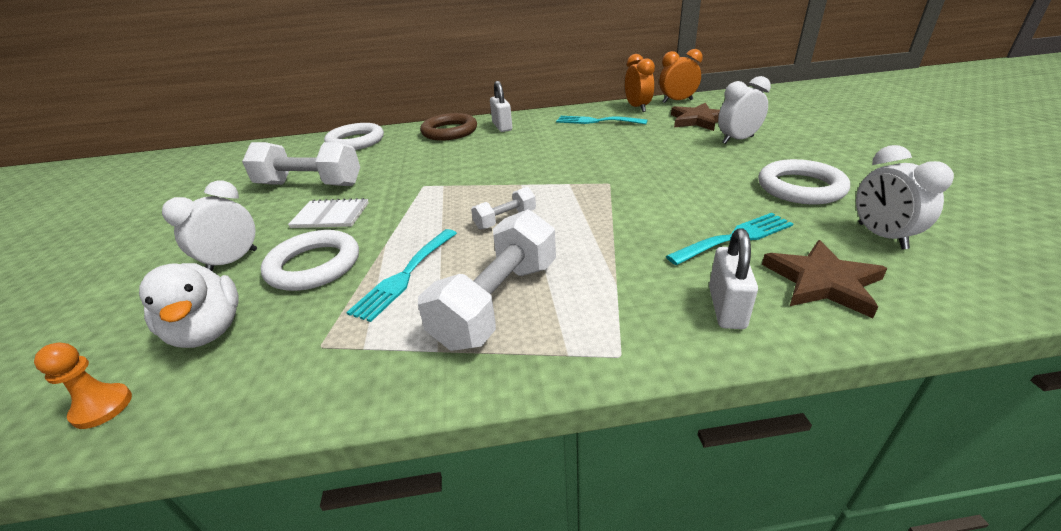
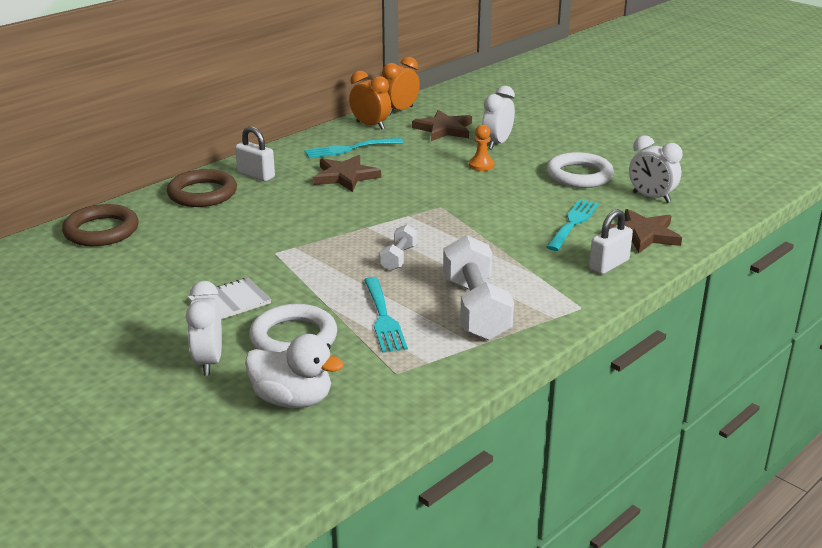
camera: 40 degrees left, 5 degrees down
orange pawn [34,343,132,429] -> orange pawn moved to [469,124,494,171]
white dumbbell [242,142,360,186] -> none
white ring [324,123,384,150] -> brown ring [62,204,139,246]
white padlock [709,228,758,329] -> white padlock turned 75 degrees clockwise [589,209,633,274]
none -> brown star [313,155,381,192]

